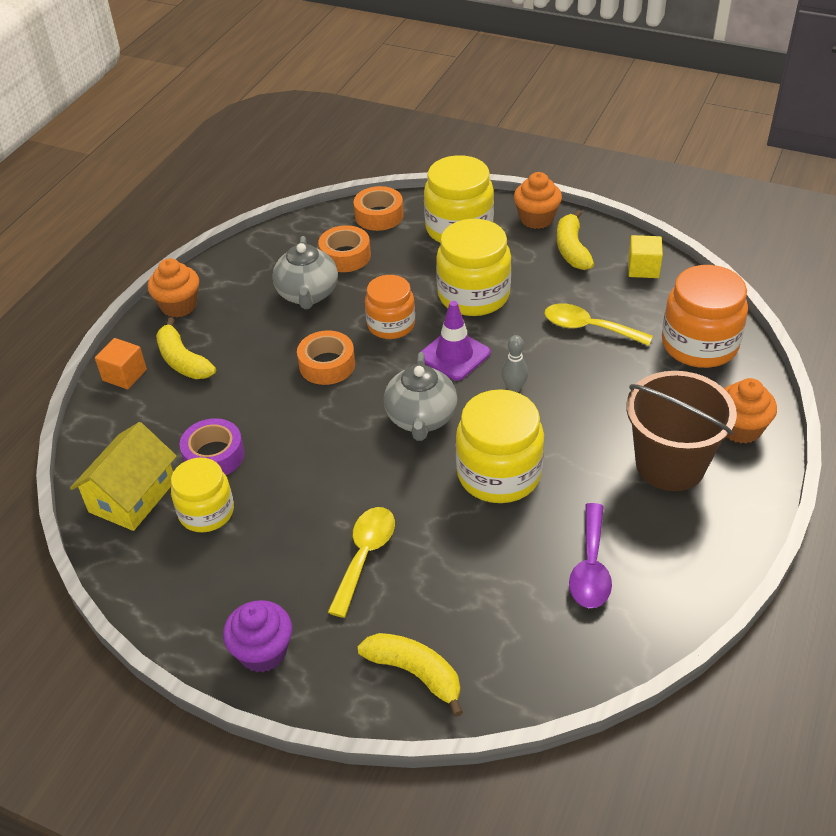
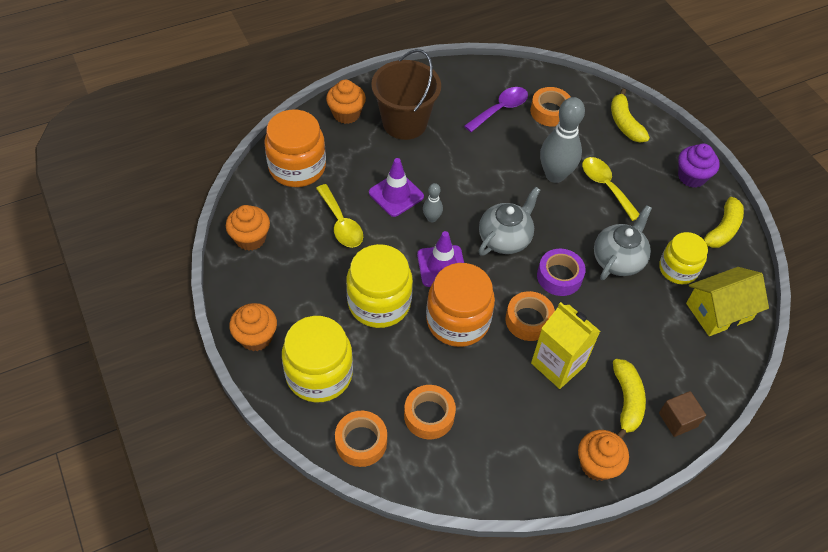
camera: 145 degrees left, 10 degrees up
orange cube [95,338,147,389] -> brown cube [659,391,706,437]
purple tape [180,418,244,475] -> purple tape moved to [537,249,586,296]
grey teapot [272,236,338,309] -> grey teapot moved to [594,205,652,280]
yellow spoon [327,507,395,618] -> yellow spoon turned 90 degrees clockwise [582,157,639,221]
orange jar [365,275,415,339] -> orange jar [426,263,495,347], size x1.53
yellow jar [456,389,544,503] -> none
yellow banana [557,210,594,270] -> yellow banana moved to [704,197,744,248]
yellow cube [628,235,663,278] -> orange cupcake [226,205,270,251]
none -> purple traffic cone [369,158,424,217]
none -> orange tape [530,87,570,127]
none -> yellow carton [531,302,600,389]
none -> grey bowling pin [540,97,585,183]

